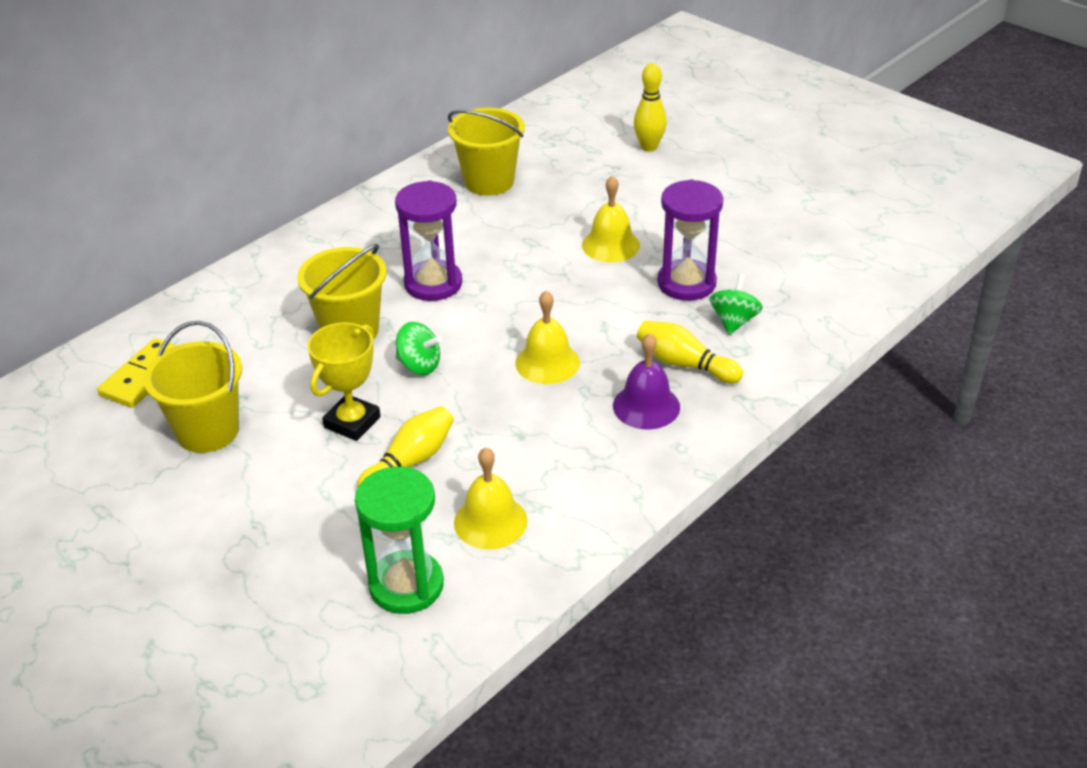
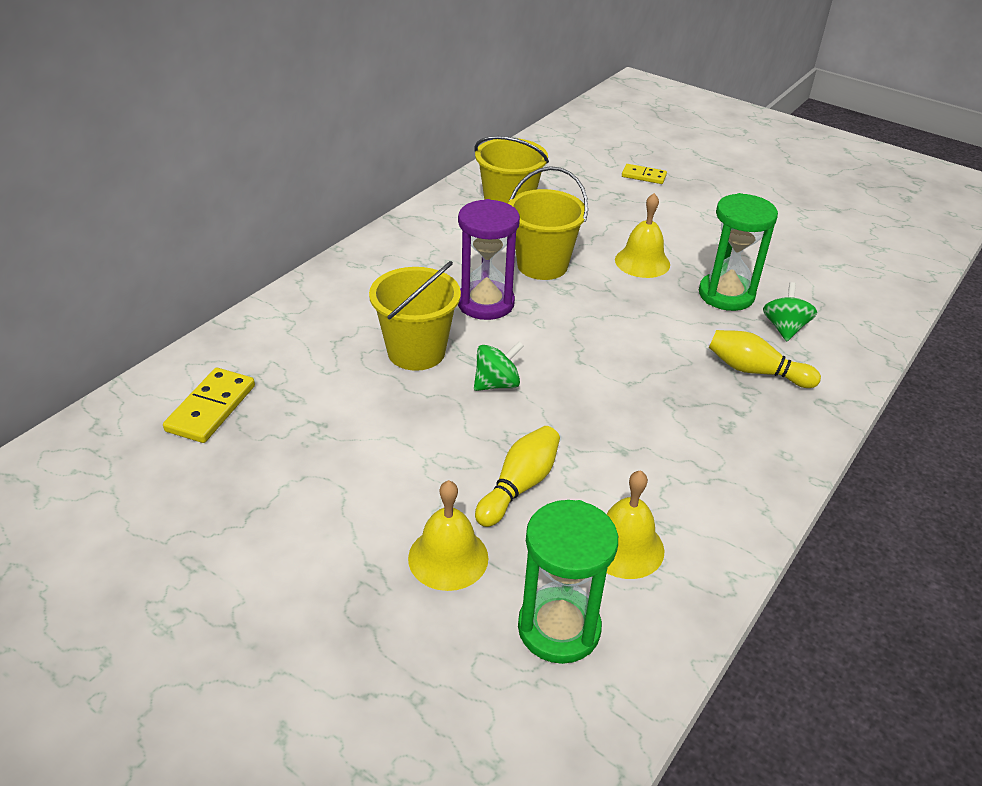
camera: 10 degrees left, 0 degrees up
yellow bucket [143,321,242,453] -> yellow bucket moved to [508,166,588,280]
yellow trophy [307,322,381,441] -> none
green spinning top [396,322,442,375] -> green spinning top turned 45 degrees counterclockwise [474,341,524,391]
yellow bell [515,291,580,384] -> yellow bell moved to [408,480,489,591]
purple bell [613,333,680,429] -> none
yellow bowling pin [634,63,667,152] -> yellow domino [622,164,667,184]
purple hourglass [657,179,723,301] -> green hourglass [699,193,778,311]

